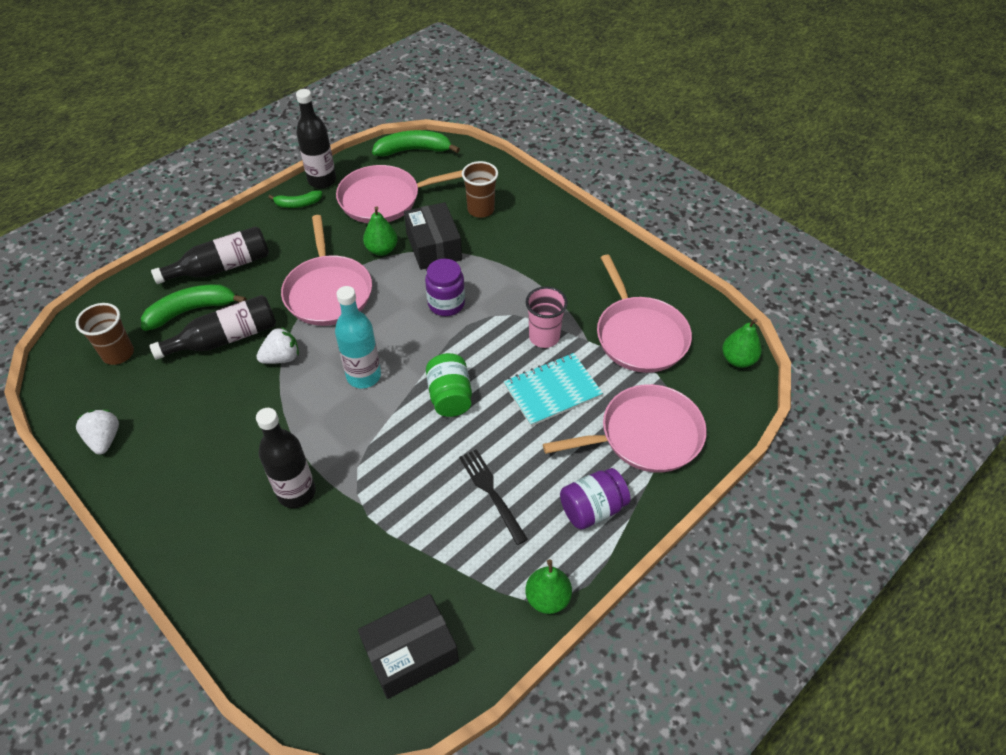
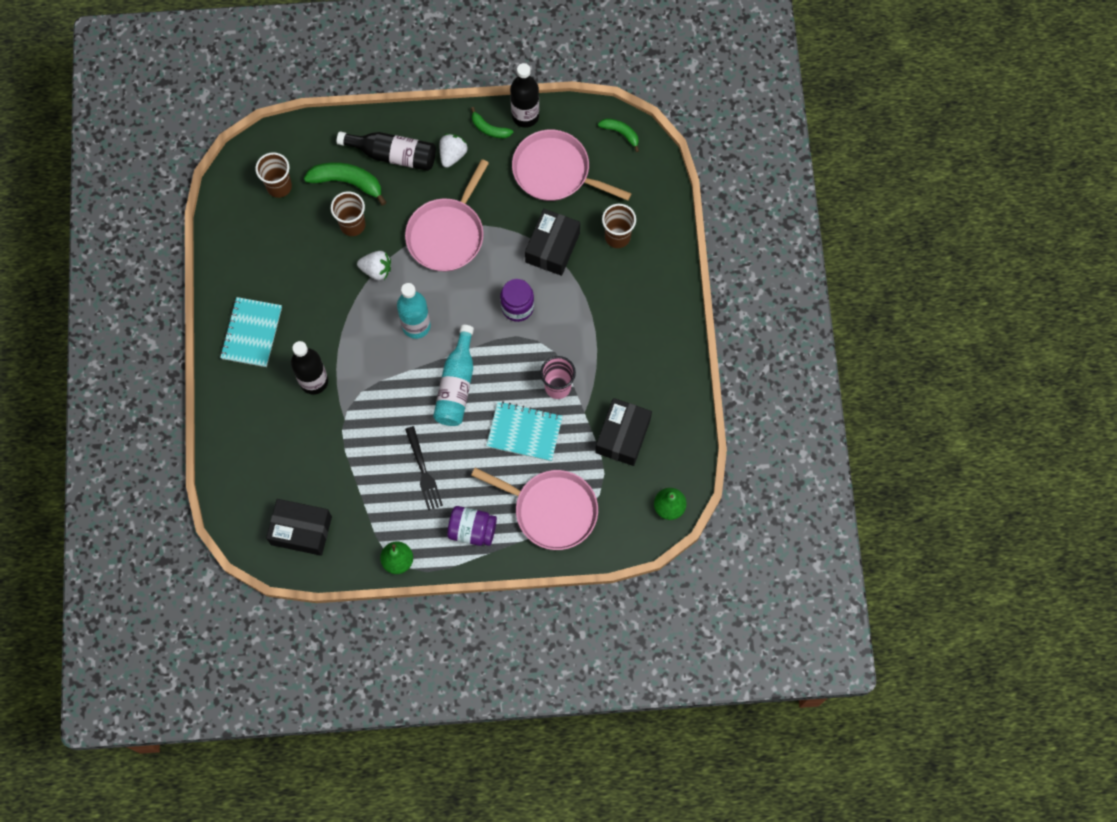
camera: 40 degrees right, 20 degrees up
white strawberry [76,410,119,454] -> white strawberry moved to [440,134,468,168]
black bottle [150,295,276,360] -> brown cup [331,191,366,236]
green pear [363,206,398,256] -> none
green banana [372,130,460,157] -> green banana [598,118,639,152], size x0.59
green jar [426,353,472,417] -> turquoise bottle [433,325,474,426]
black fork [459,449,528,545] -> black fork turned 150 degrees clockwise [405,426,443,510]
pink pan [597,255,692,373] -> black box [595,398,652,466]
none -> turquoise notebook [220,297,282,367]

